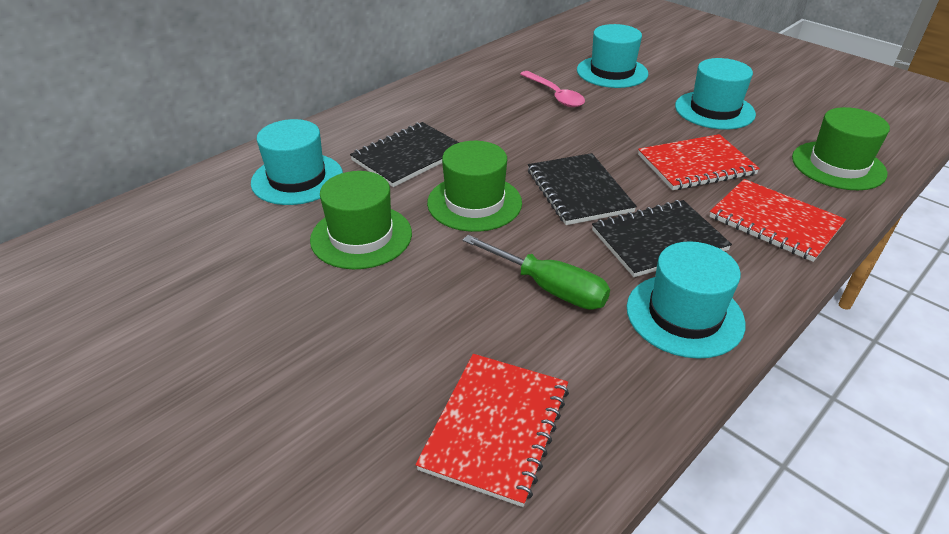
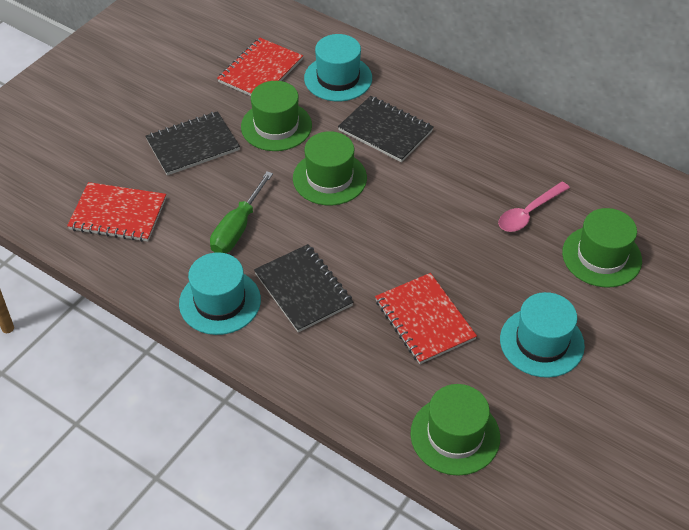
camera: 80 degrees right, 10 degrees up
black notebook [528,153,637,225] -> black notebook moved to [145,111,240,176]
turquoise hat [577,24,648,88] -> green hat [562,208,642,288]
red notebook [709,179,846,262] -> red notebook moved to [217,38,303,96]

